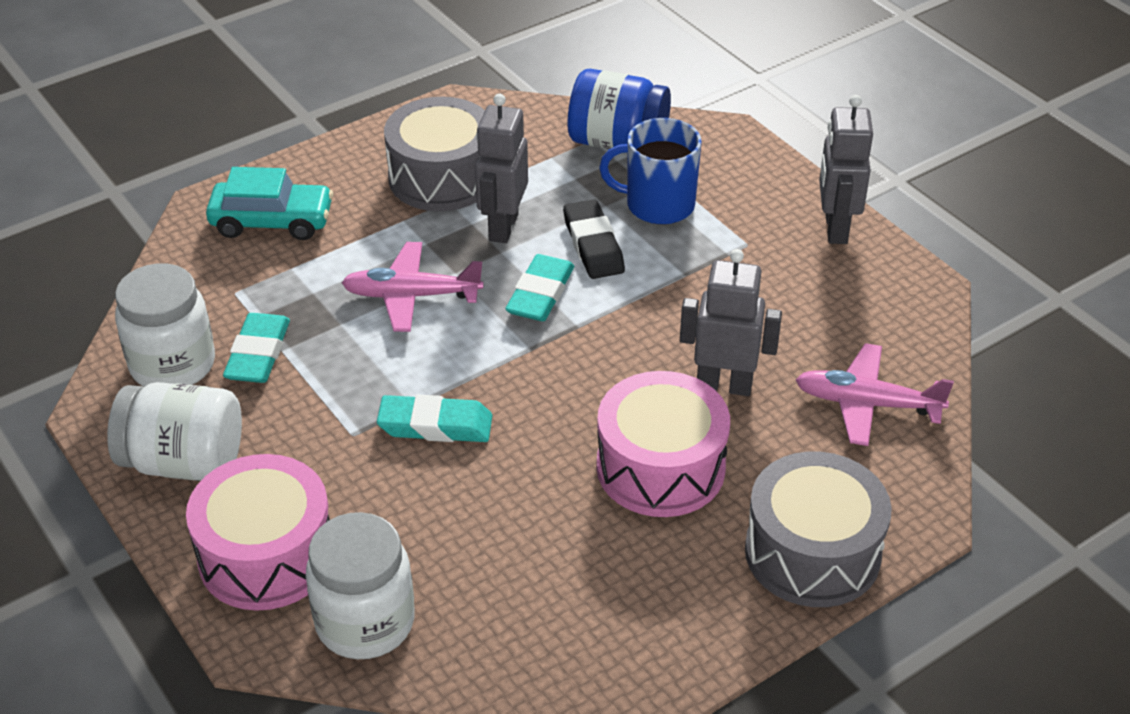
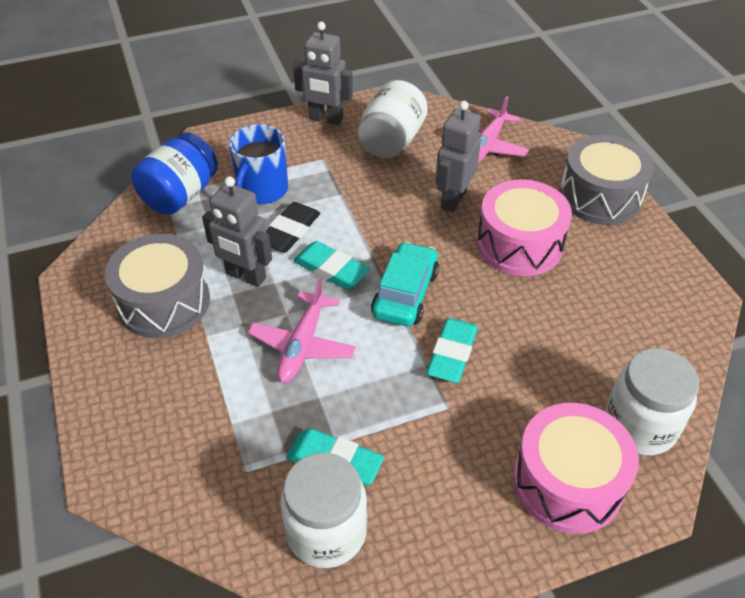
camera: 75 degrees left, 5 degrees up
white jar [107,382,242,481] -> white jar moved to [358,80,428,158]
turquoise car [206,167,333,240] -> turquoise car moved to [371,241,439,326]
black eraser [563,199,625,279] -> black eraser turned 60 degrees counterclockwise [266,202,320,253]

